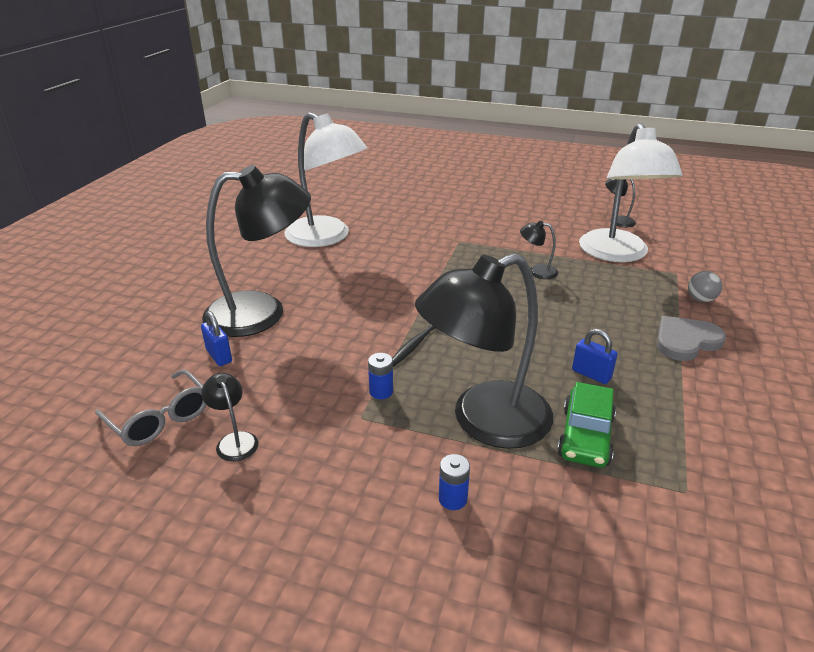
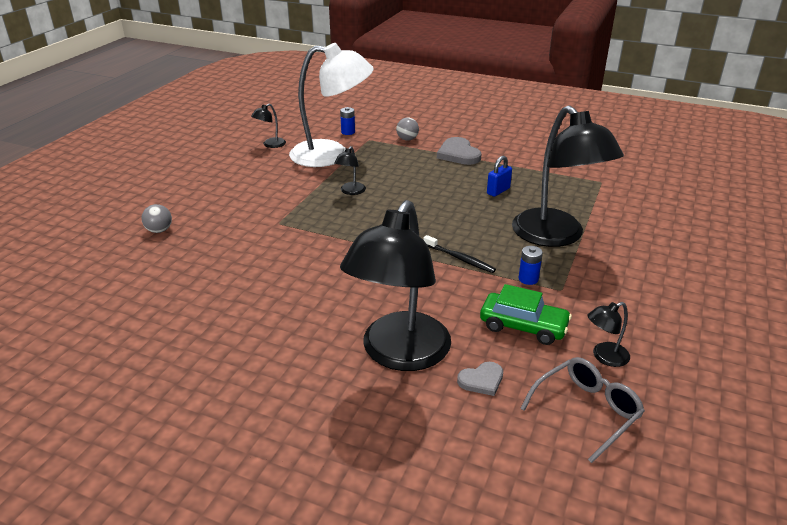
camera: 85 degrees left, 0 degrees up
blue padlock [201,311,232,366] -> grey heart [457,362,503,396]
black lamp [202,165,311,337] -> black lamp turned 150 degrees counterclockwise [340,200,451,371]
white lamp [284,112,368,247] -> none
blue battery [439,454,470,510] -> blue battery moved to [340,107,355,135]
green car [557,382,616,468] -> green car moved to [480,284,572,345]
none -> grey ball [142,204,172,233]

